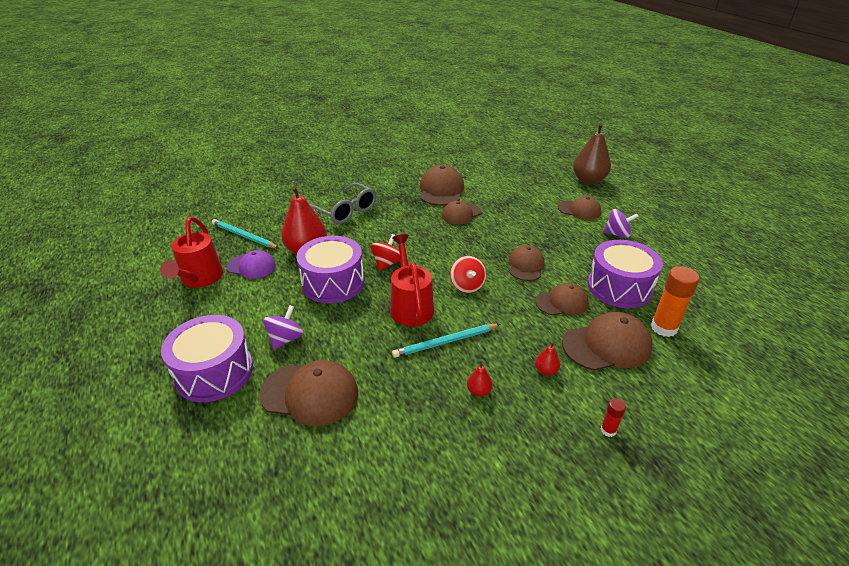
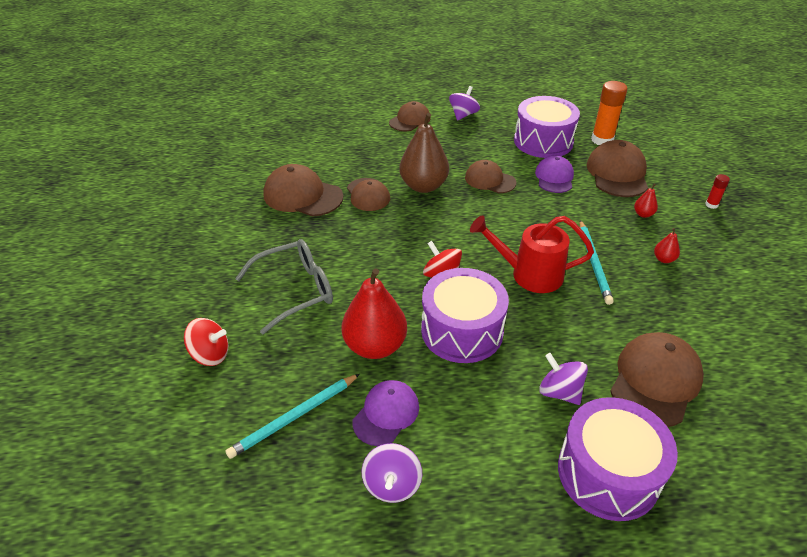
camera: 70 degrees left, 5 degrees up
red watering can [160,217,223,288] -> purple spinning top [361,443,422,503]
red spinning top [450,256,486,293] -> red spinning top moved to [184,318,228,366]
brown cap [535,283,589,315] -> purple cap [535,155,574,193]
brown pear [573,123,611,185] -> brown pear moved to [399,113,449,193]

